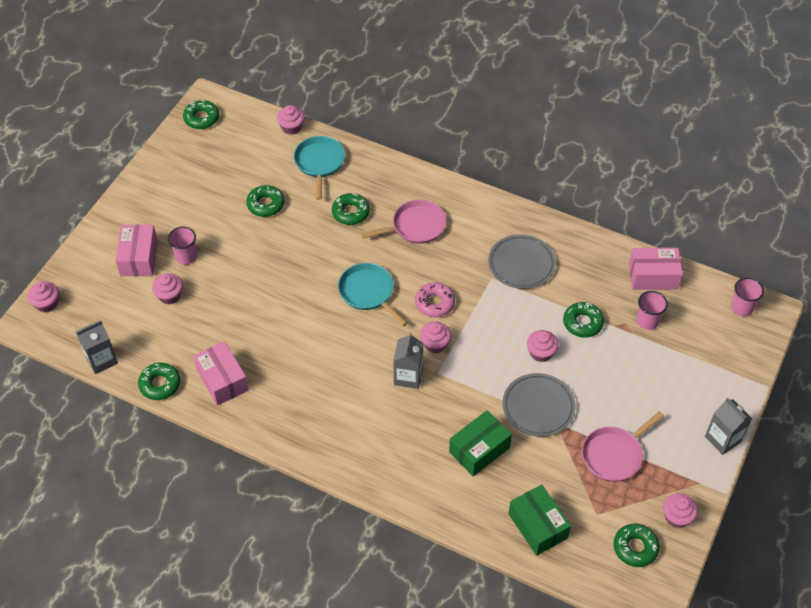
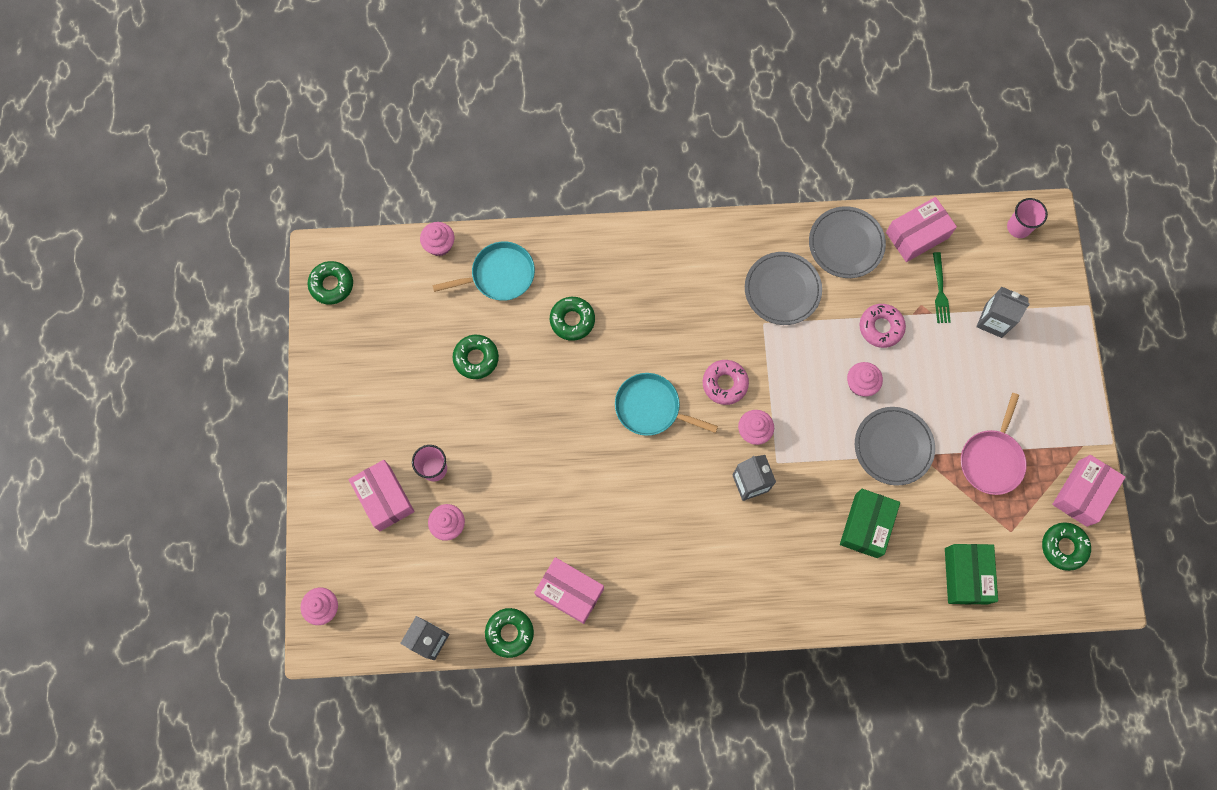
camera: 30 degrees left, 20 degrees up
turquoise pan [294,136,345,200] -> turquoise pan turned 105 degrees clockwise [432,241,535,301]
pink pan [361,200,446,244] -> none
green box [509,485,571,556] -> green box turned 60 degrees clockwise [945,544,998,604]
green donut [563,302,604,338] -> pink donut [860,304,906,348]
pink cup [637,291,668,330] -> green fork [933,252,951,323]
pink cupcake [663,493,698,528] -> pink box [1052,455,1125,527]
grey carton [705,398,752,455] -> grey carton moved to [976,287,1030,338]
none -> grey plate [809,206,886,278]

